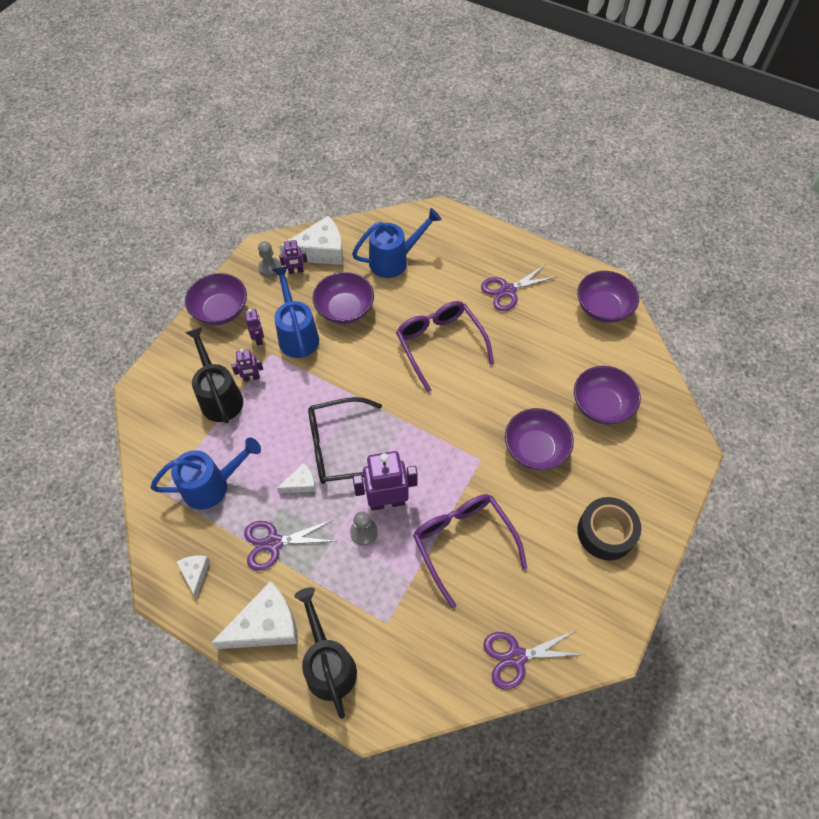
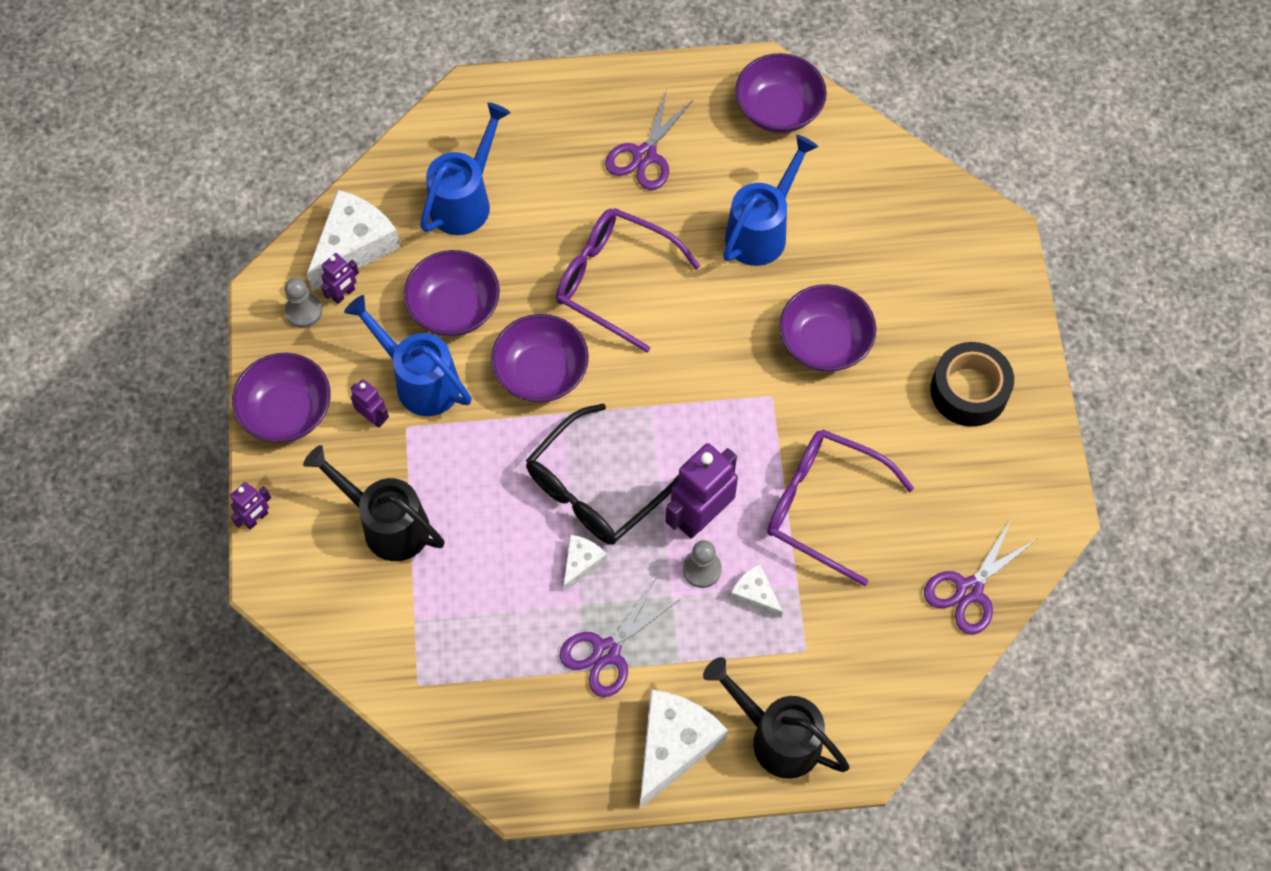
camera: 35 degrees left, 5 degrees up
blue watering can [151,438,261,510] -> blue watering can moved to [723,135,818,266]
white cheese [177,555,210,598] -> white cheese moved to [730,564,783,618]
purple robot [232,349,263,382] -> purple robot moved to [230,482,271,530]
purple bowl [574,366,641,425] -> purple bowl moved to [491,314,589,403]

